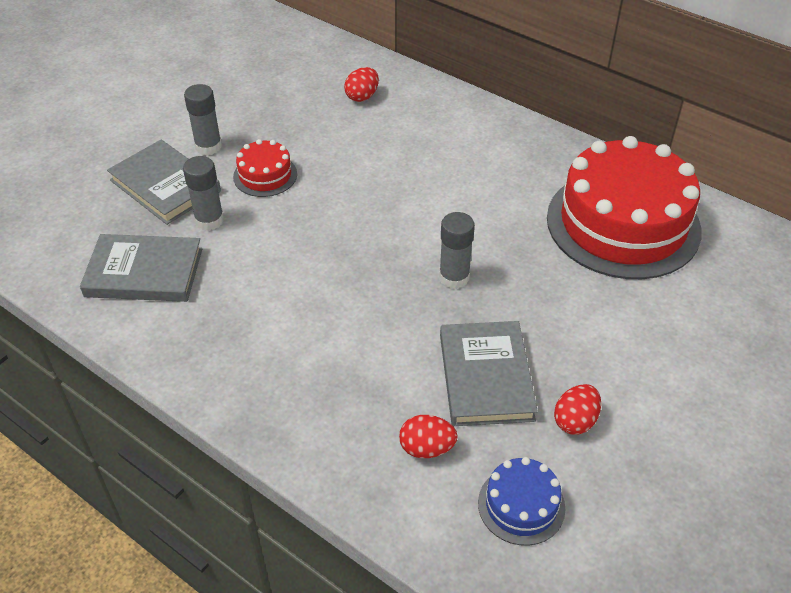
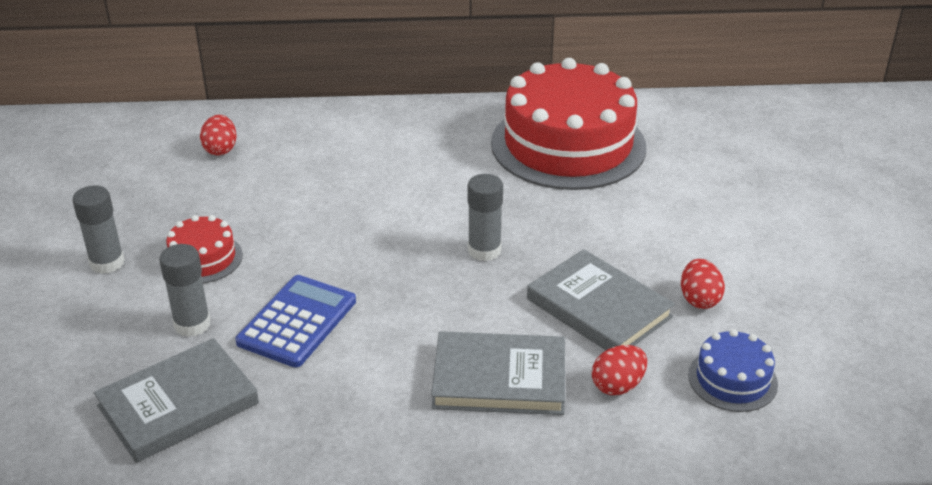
camera: 40 degrees left, 10 degrees down
grey book [107,140,221,225] -> grey book moved to [431,331,565,415]
none -> blue calculator [235,275,356,368]

